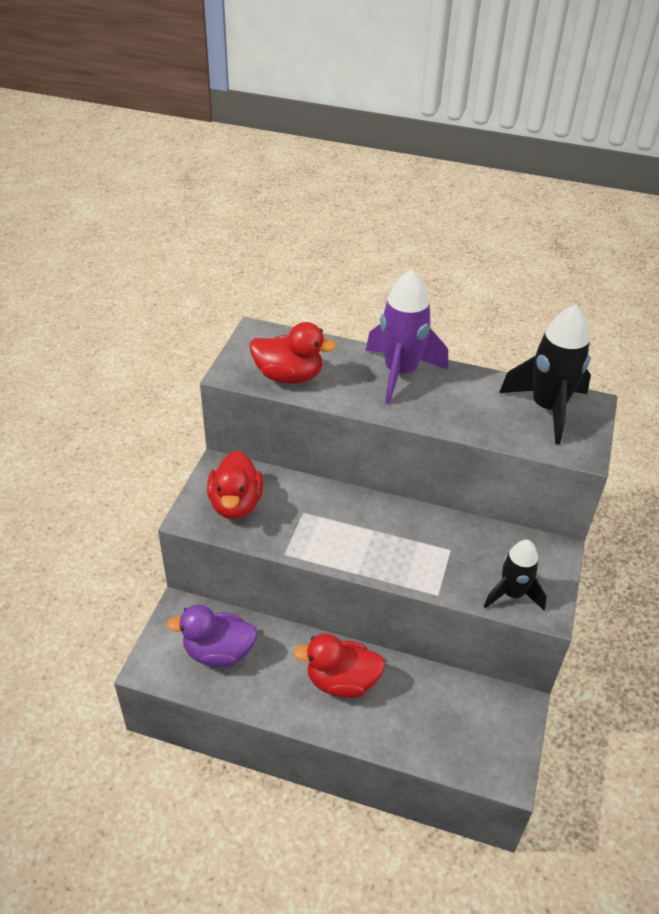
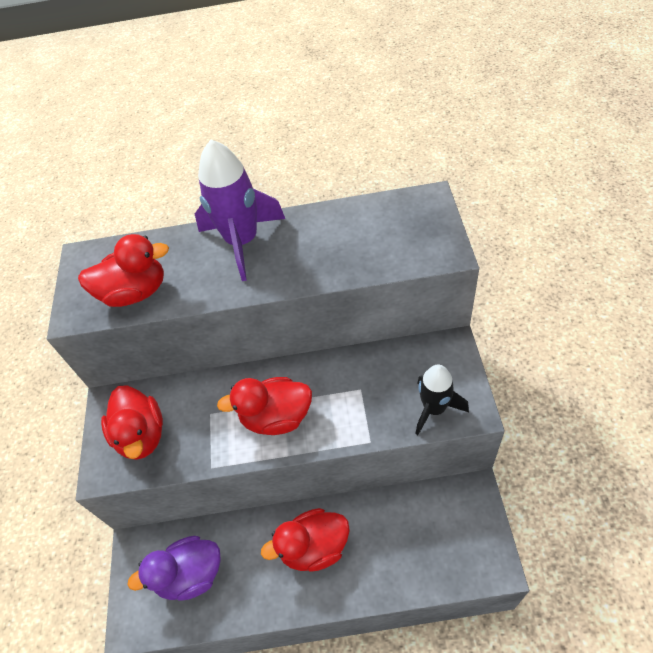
camera: 15 degrees left, 10 degrees up
black rocket [499,304,591,444] -> none
none -> red duck [217,377,312,435]

